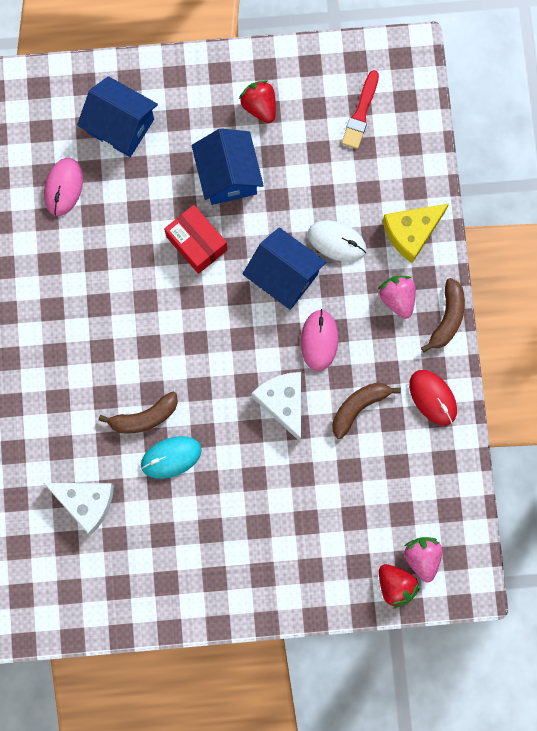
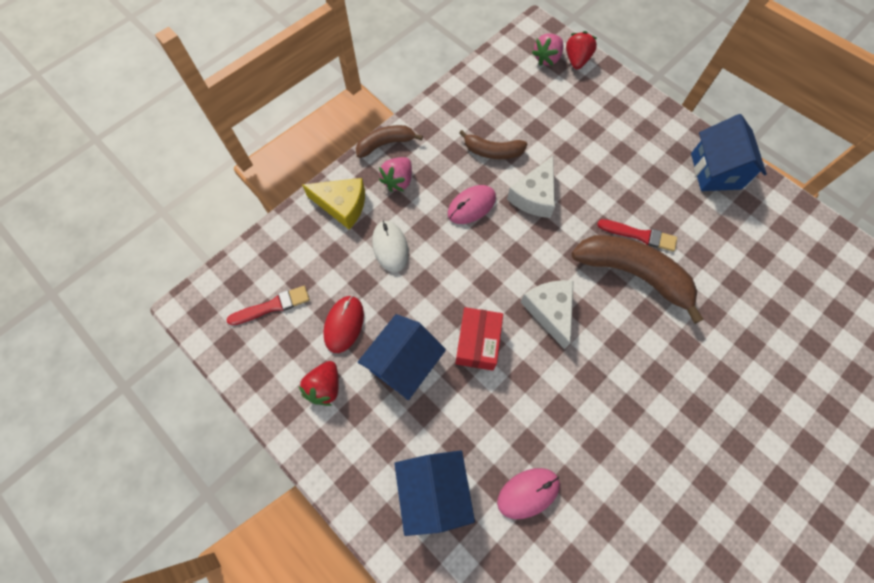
camera: 130 degrees left, 10 degrees down
white cheese [44,483,114,535] -> white cheese moved to [520,280,574,350]
brown banana [99,392,178,434] -> brown banana [571,235,704,324], size x1.79
turquoise mouse [141,436,202,479] -> red brush [597,219,677,252]
blue house [243,227,326,310] -> blue house moved to [691,114,767,191]
red mouse [409,370,457,425] -> red mouse moved to [323,296,364,353]

